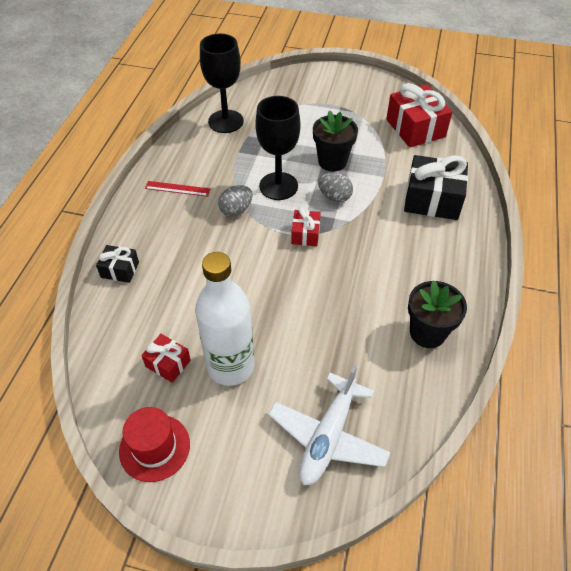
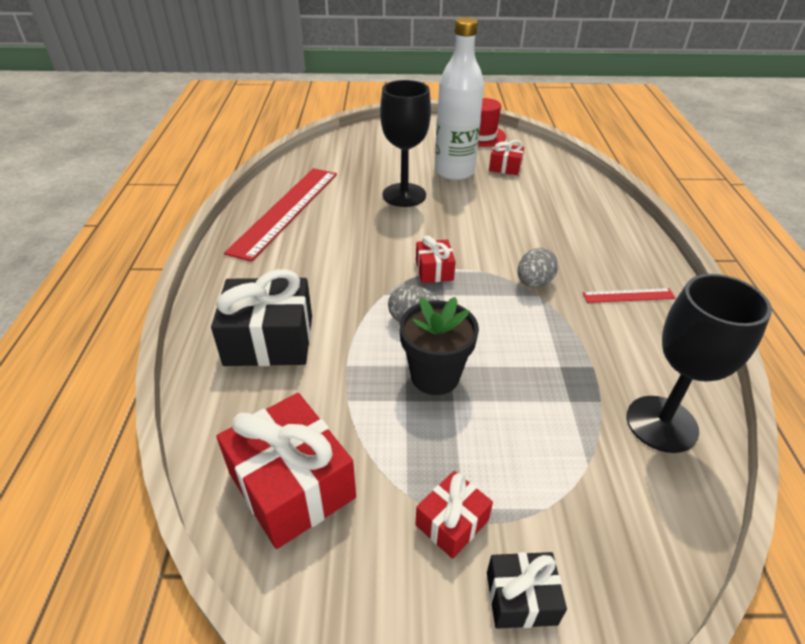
camera: 165 degrees right, 10 degrees down
black gift [96,245,139,283] -> black gift moved to [487,552,567,629]
black goblet [255,96,301,200] -> black goblet moved to [380,80,431,207]
white plane [268,365,391,485] -> none
black flower pot [408,280,467,348] -> red ruler [224,168,337,262]
none -> red gift [415,471,493,559]

